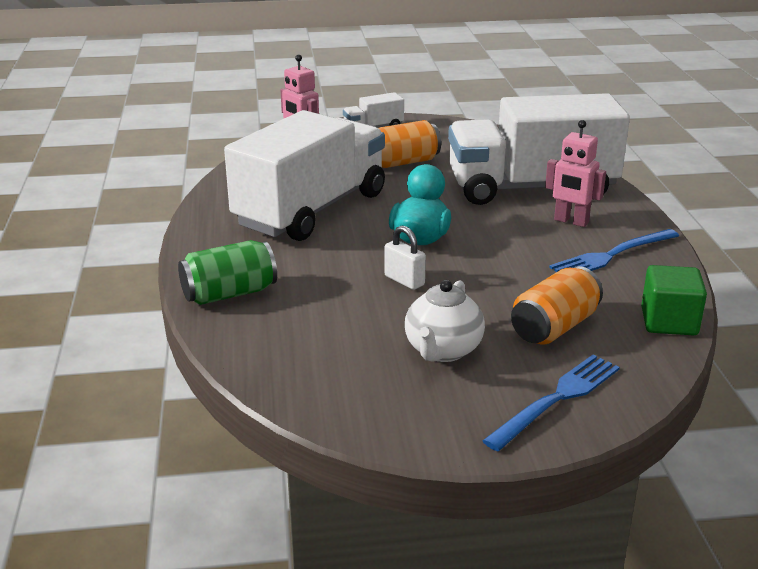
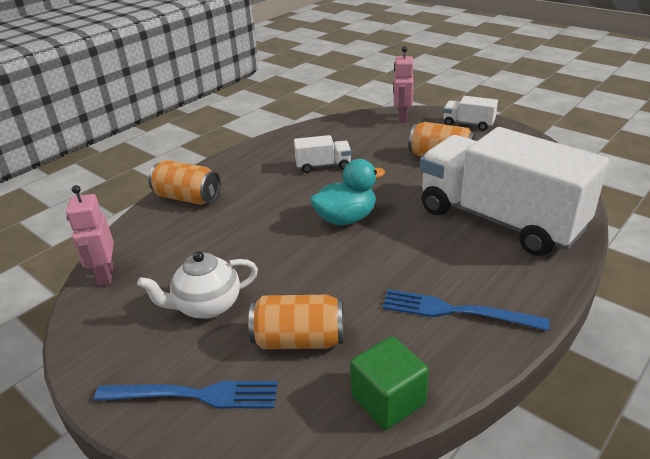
camera: 50 degrees right, 5 degrees up
green can [178,240,277,305] -> orange can [148,160,221,205]
white truck [224,110,385,241] -> white truck [294,135,351,173], size x0.41
white padlock [384,226,426,290] -> none
pink robot [545,120,606,227] -> pink robot moved to [66,185,114,286]

